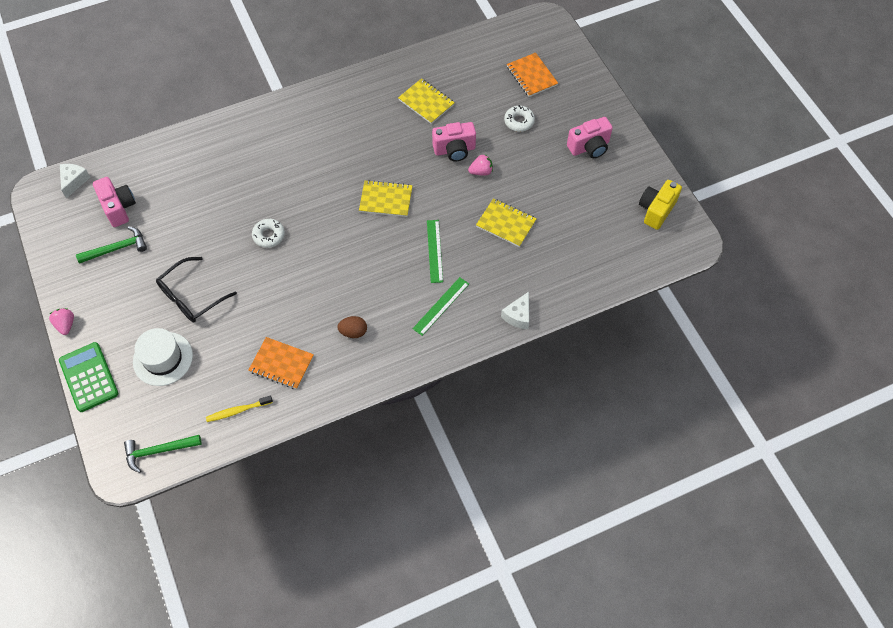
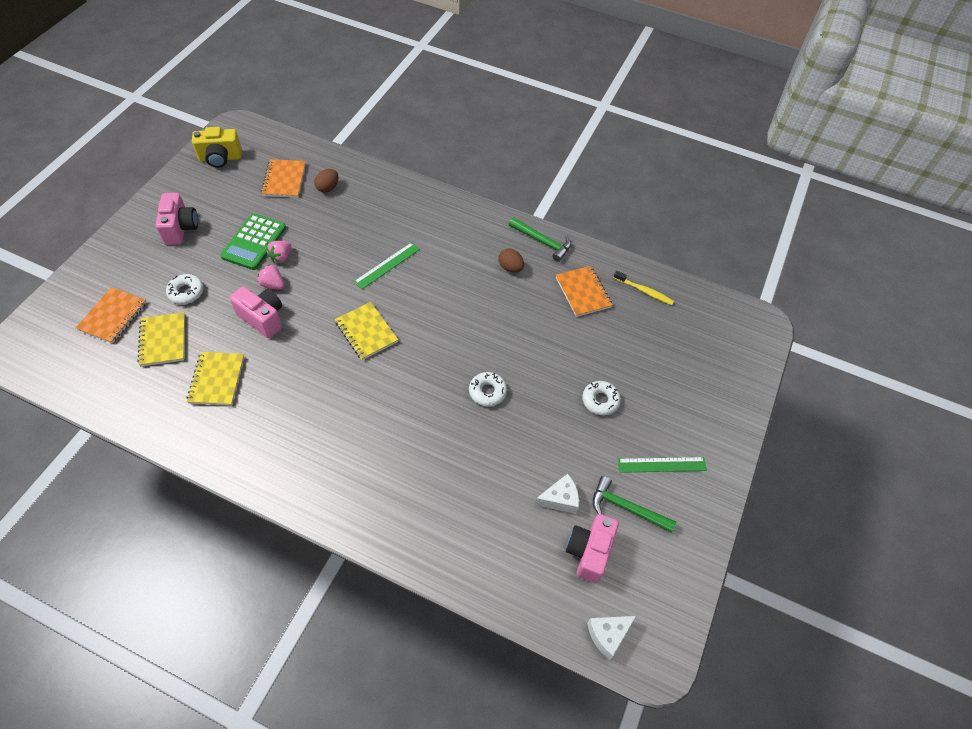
camera: 135 degrees left, 5 degrees down
pink strawberry [49,308,74,335] -> pink strawberry moved to [266,241,291,263]
green calculator [59,342,118,412] -> green calculator moved to [220,214,286,270]
green hammer [124,435,202,473] -> green hammer moved to [509,217,571,262]
white hat [133,328,193,386] -> none
black glasses [156,257,237,322] -> white donut [582,381,621,415]
green ruler [413,277,469,336] -> green ruler moved to [618,457,707,473]
yellow notebook [476,198,537,247] -> yellow notebook moved to [137,312,185,366]
white cheese [501,292,529,329] -> white cheese moved to [535,474,579,514]
pink camera [567,117,613,158] -> pink camera turned 60 degrees clockwise [155,193,198,245]
none -> orange notebook [261,159,306,198]
none -> brown egg [314,169,338,193]

